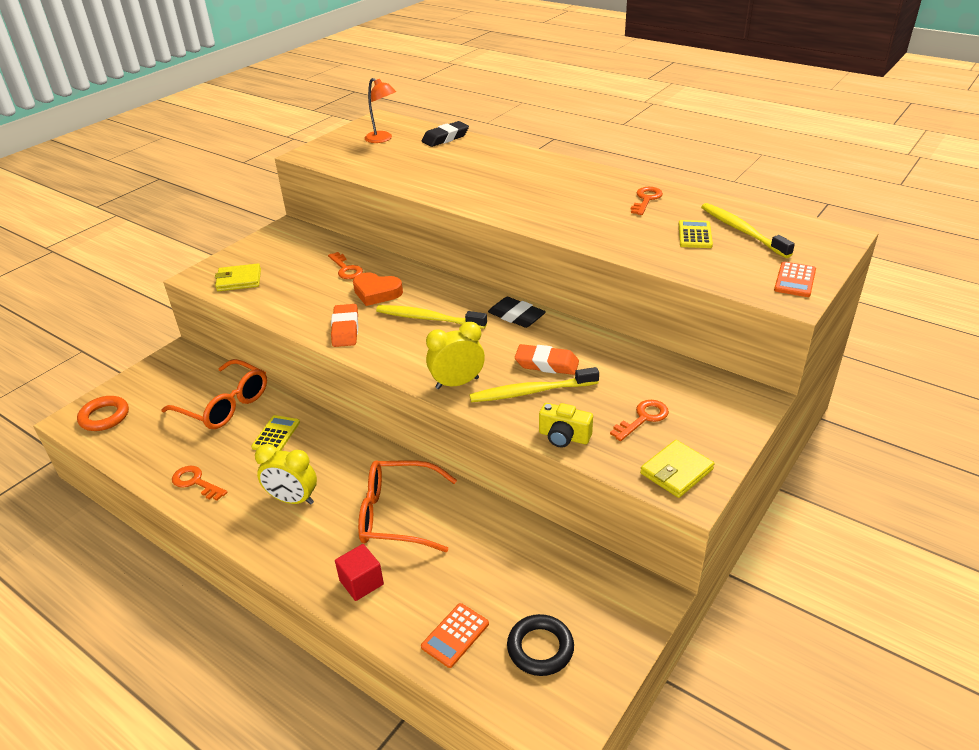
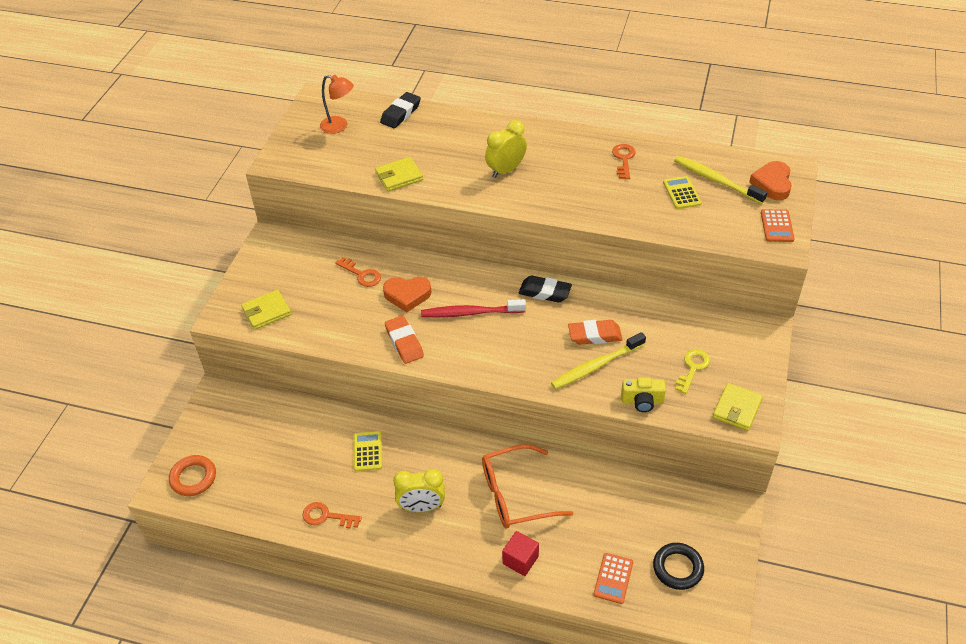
camera: 20 degrees left, 10 degrees up
orange glasses [161,359,267,429] -> none
yellow toothbrush [376,305,487,329] -> red toothbrush [421,299,526,318]
yellow clock [426,322,485,389] -> yellow clock moved to [485,120,527,178]
orange key [610,400,669,441] -> yellow key [675,349,710,394]
none -> yellow wallet [375,157,423,192]
none -> orange heart [749,161,792,200]

